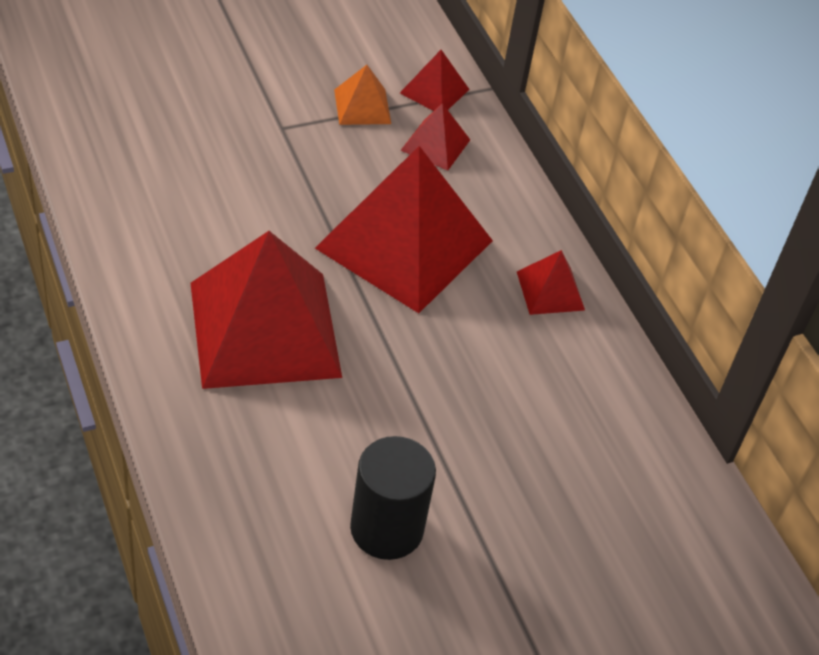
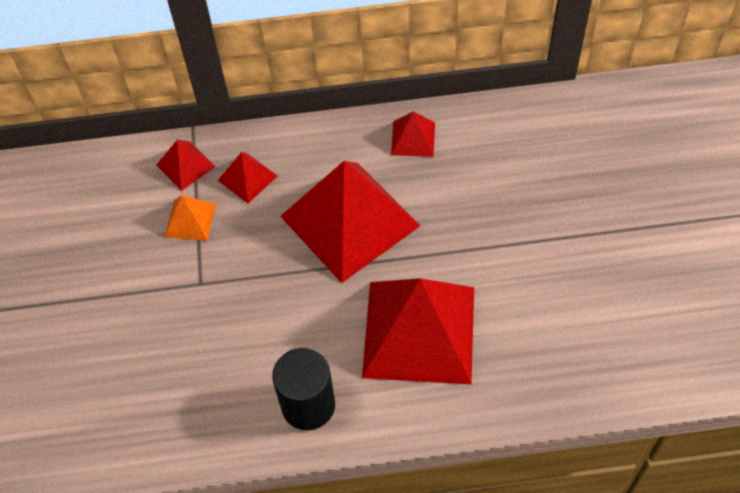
camera: 65 degrees left, 10 degrees up
black cylinder [350,436,436,560] -> black cylinder moved to [272,348,335,430]

